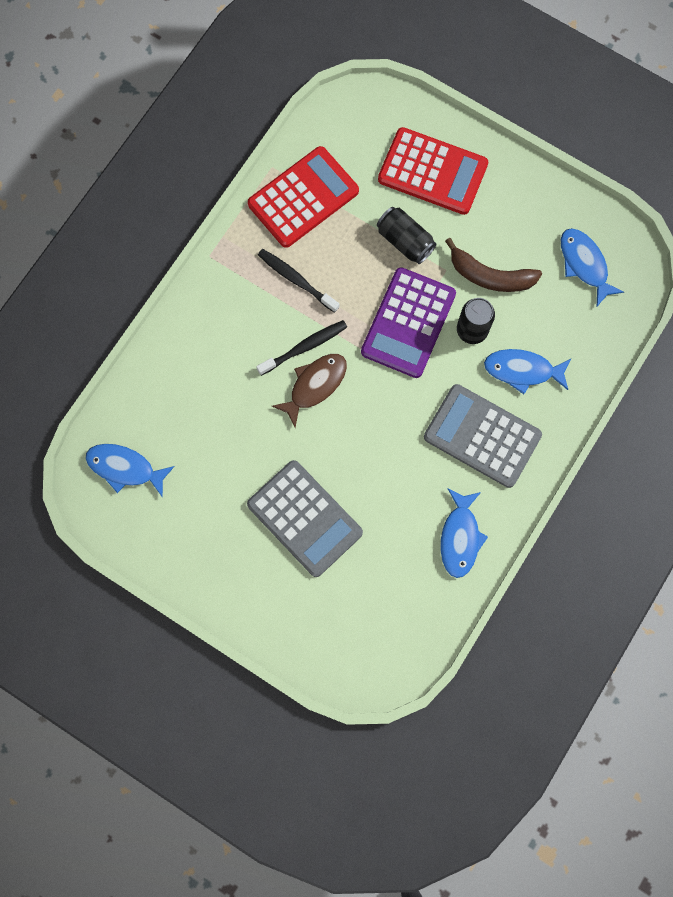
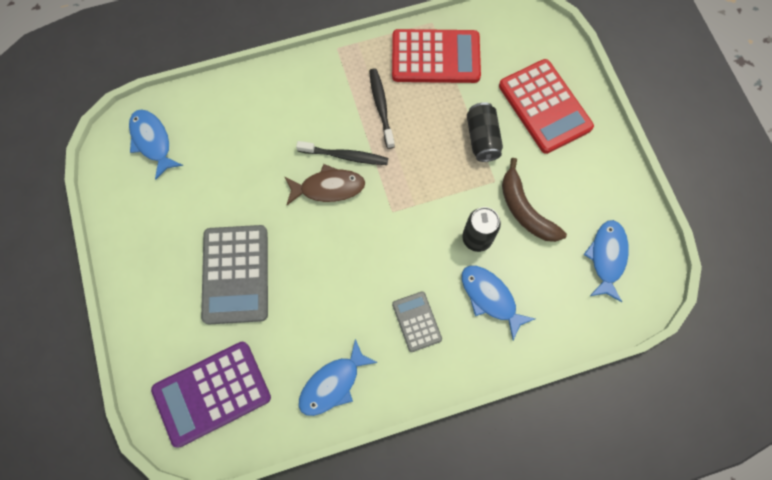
camera: 40 degrees right, 5 degrees down
purple calculator [361,267,456,378] -> purple calculator moved to [151,342,271,447]
grey calculator [424,384,542,488] -> grey calculator [392,291,442,352], size x0.54

